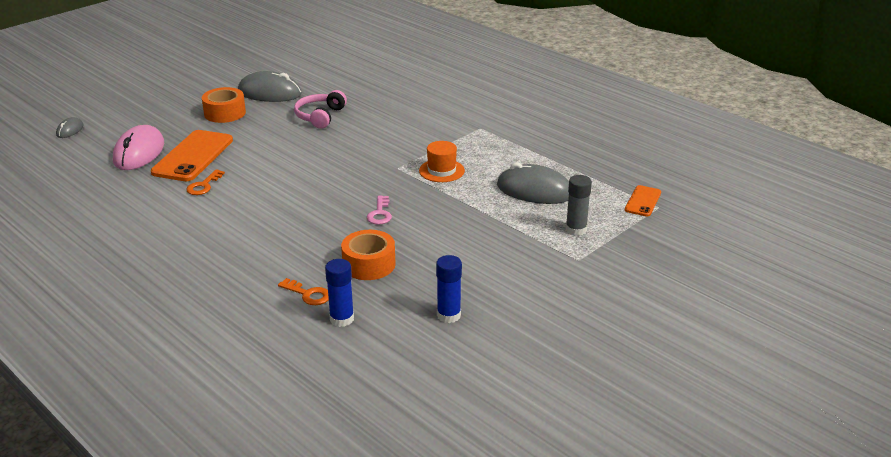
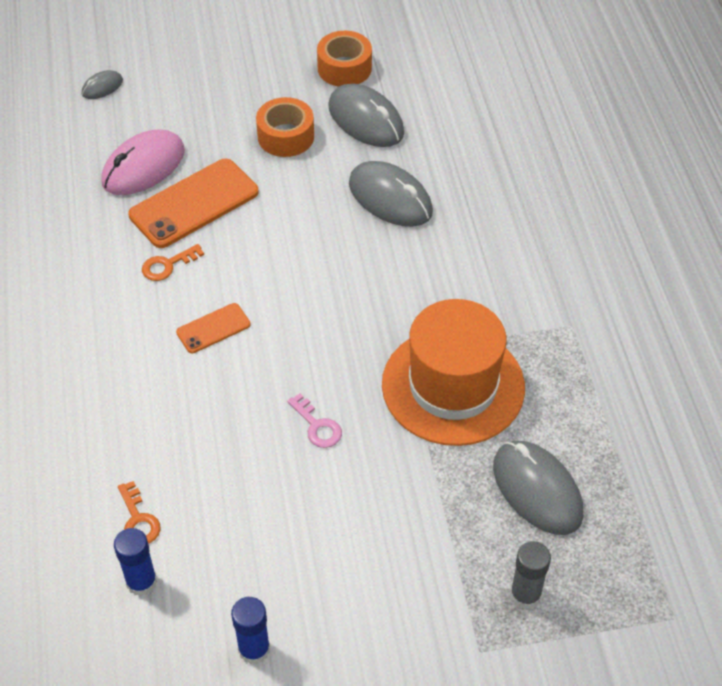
camera: 35 degrees right, 20 degrees up
pink headphones [294,90,347,129] -> grey mouse [349,161,433,227]
orange tape [341,230,396,280] -> orange tape moved to [317,31,372,87]
pink key [367,196,392,225] -> pink key turned 75 degrees counterclockwise [287,393,342,448]
orange hat [419,141,465,182] -> orange hat [382,299,525,446], size x2.16
orange phone [625,185,661,216] -> orange phone moved to [176,303,251,353]

